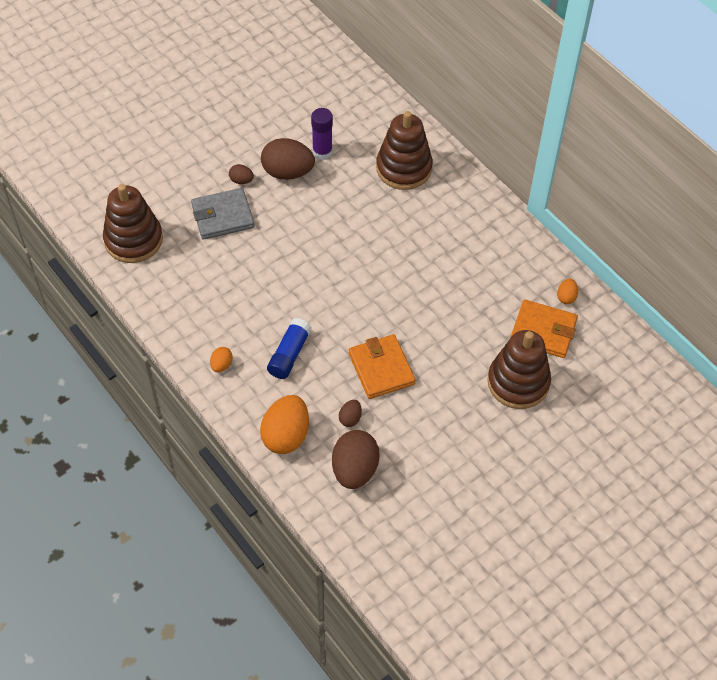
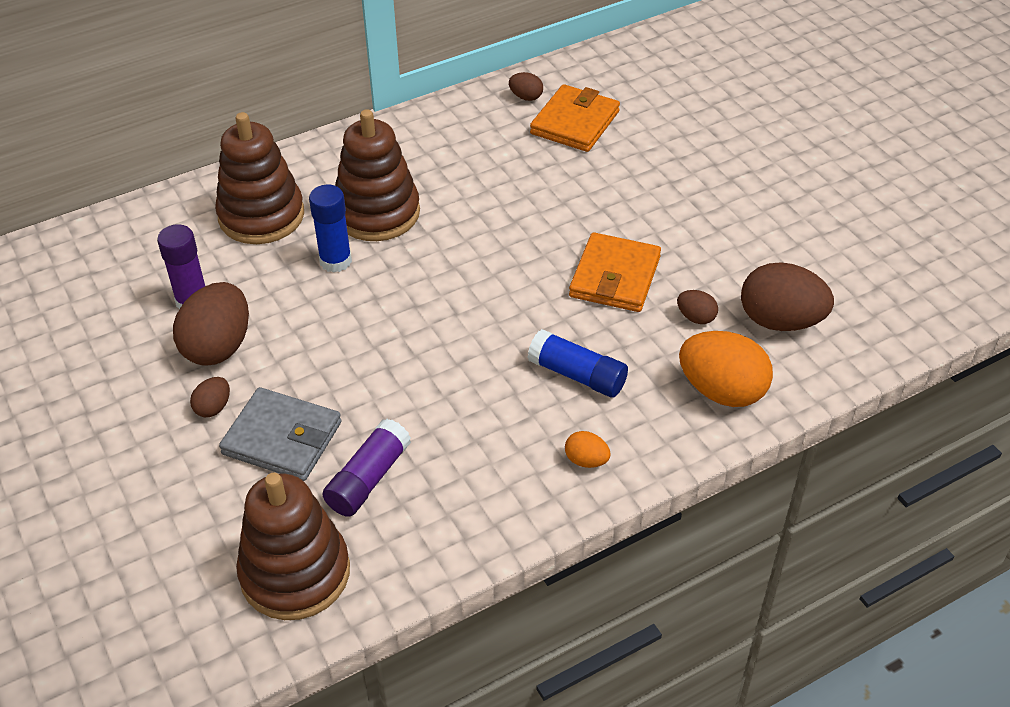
camera: 80 degrees left, 10 degrees down
grey wallet [191,188,255,240] -> grey wallet turned 60 degrees counterclockwise [219,387,342,481]
orange wallet [349,334,416,399] -> orange wallet turned 60 degrees counterclockwise [569,232,661,312]
brown stacking toy [487,330,551,409] -> brown stacking toy moved to [335,109,420,241]
orange egg [557,279,578,304] -> brown egg [509,72,543,101]
none -> blue glue stick [309,184,352,273]
none -> purple glue stick [322,419,411,517]

